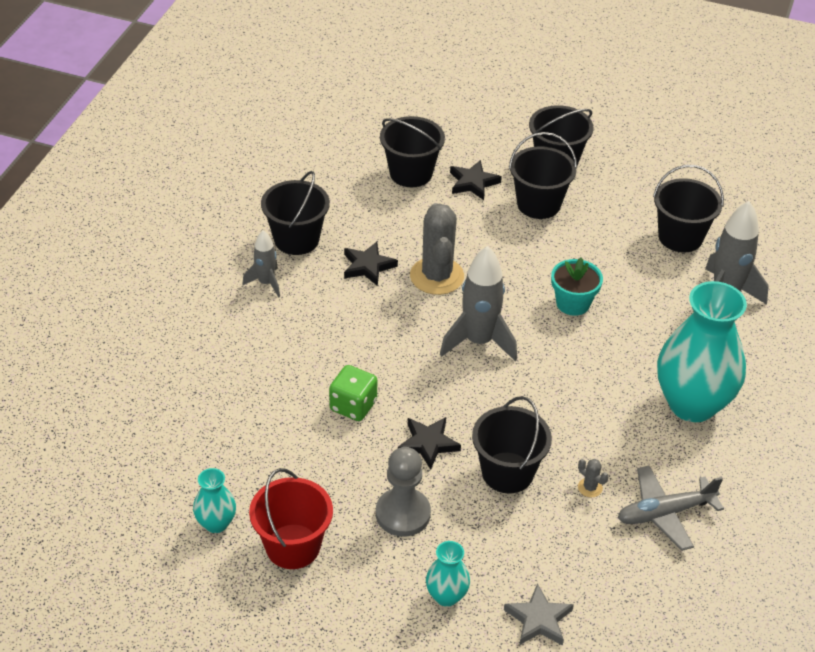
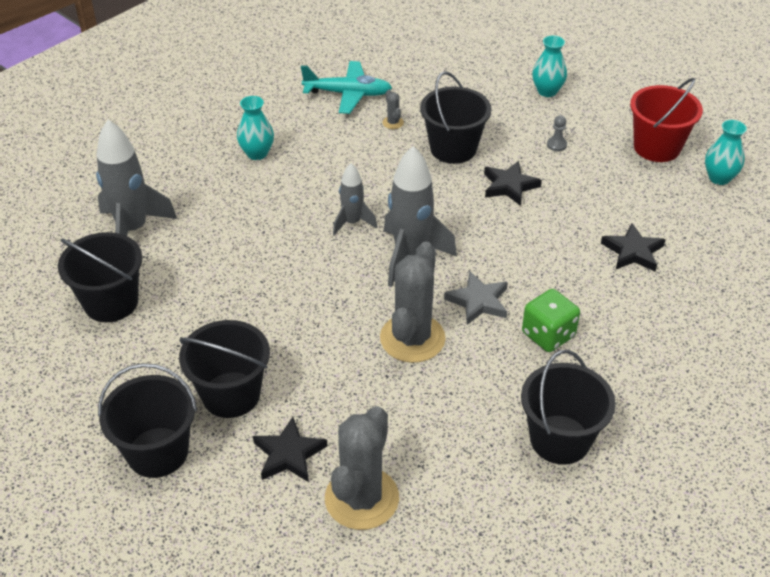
camera: 155 degrees left, 0 degrees up
grey rocket [242,230,280,297] -> grey rocket moved to [333,163,377,235]
green dice [329,365,377,421] -> green dice moved to [522,289,580,352]
black star [344,242,398,286] -> black star moved to [601,223,666,272]
grey pawn [376,447,431,537] -> grey pawn [547,115,567,151], size x0.42
black bucket [380,116,445,187] -> grey cactus [325,406,399,530]
grey star [504,583,574,645] -> grey star moved to [444,271,508,325]
turquoise flower pot [551,257,603,316] -> none
grey plane [618,465,724,551] -> turquoise plane [301,61,392,114]
turquoise vase [657,281,747,422] -> turquoise vase [237,96,274,160], size x0.46

